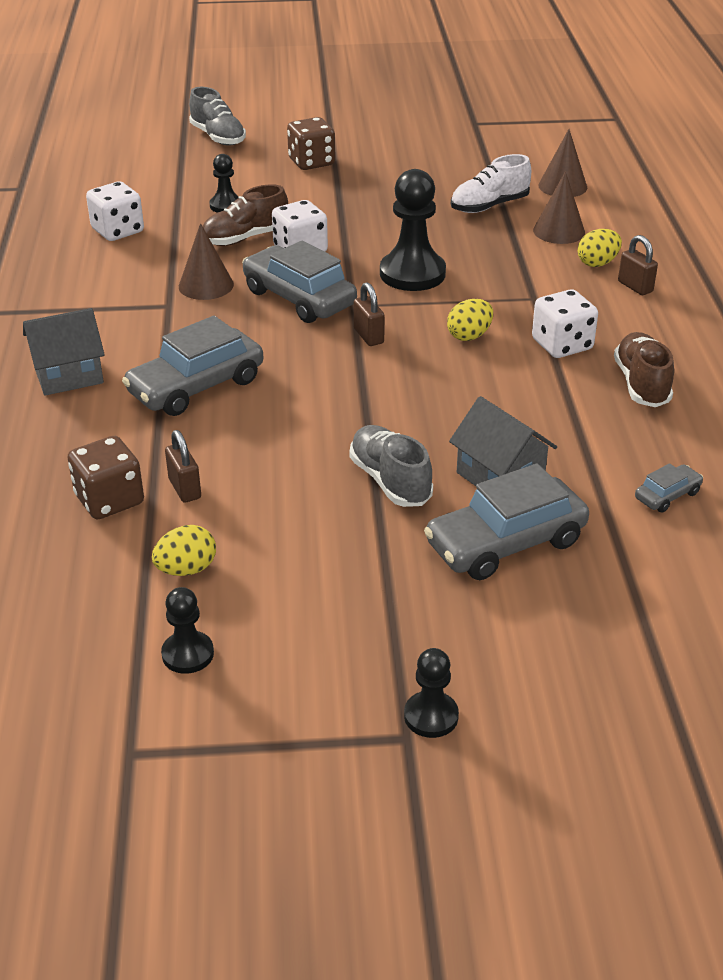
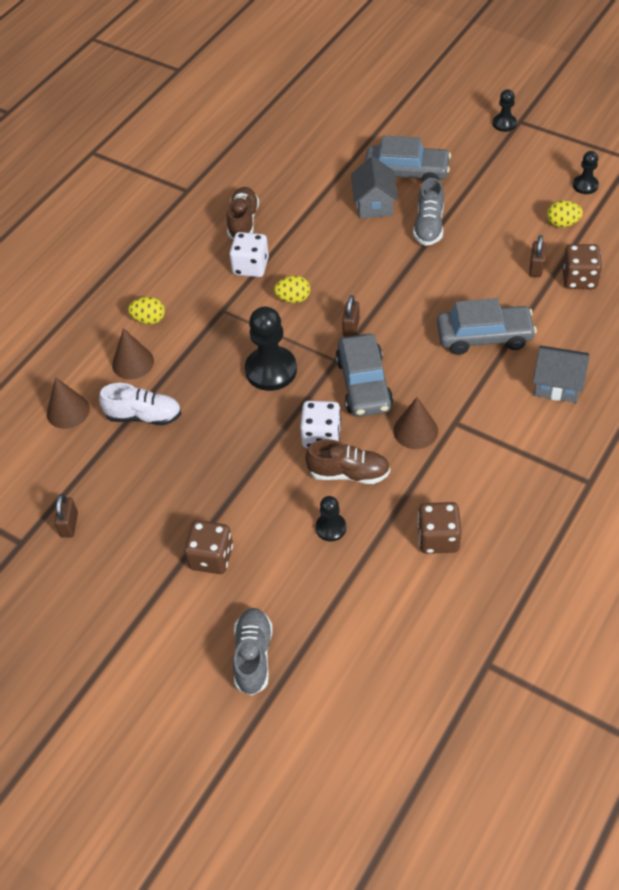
camera: 140 degrees left, 15 degrees up
white dice [86,181,144,241] -> brown dice [418,502,462,554]
brown shoe [614,332,674,407] -> brown shoe turned 150 degrees clockwise [227,187,259,239]
brown padlock [618,235,658,295] -> brown padlock moved to [54,494,78,538]
grey car [635,463,703,513] -> none

